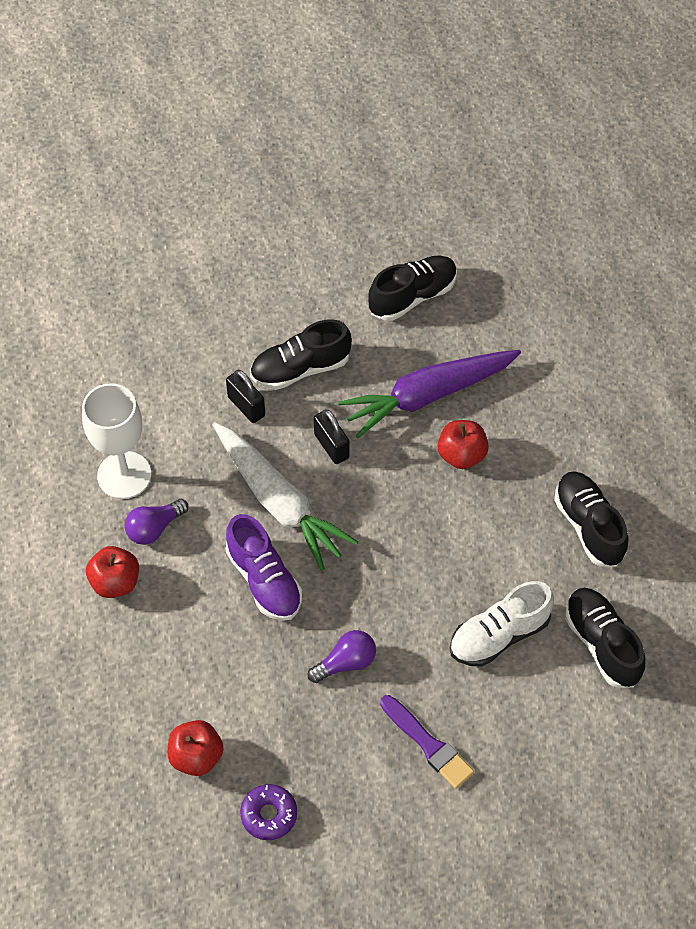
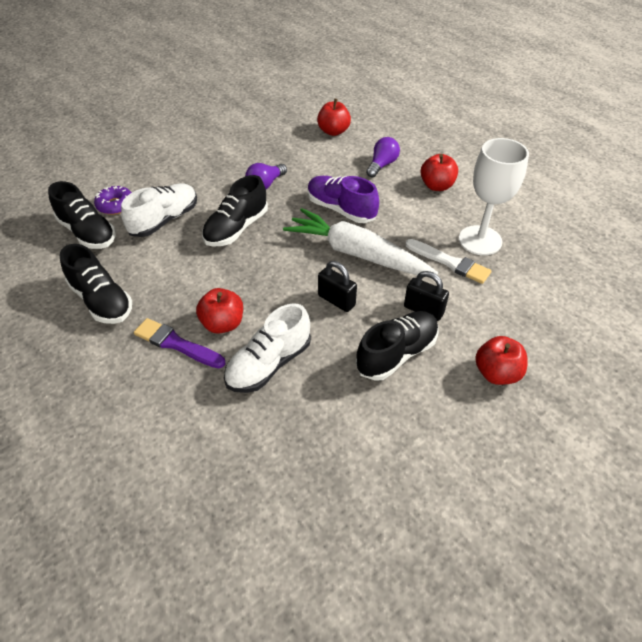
camera: 160 degrees right, 10 degrees down
purple light bulb [124,499,188,545] -> purple light bulb moved to [366,137,400,178]
purple donut [240,784,297,840] -> purple donut moved to [94,186,132,215]
purple carrot [338,350,521,438] -> white shoe [224,303,311,393]
black shoe [368,256,457,321] -> black shoe moved to [202,175,268,246]
purple brush [380,695,474,789] -> purple brush moved to [134,318,225,368]
none -> white brush [405,239,491,284]
none -> red apple [475,336,527,385]

